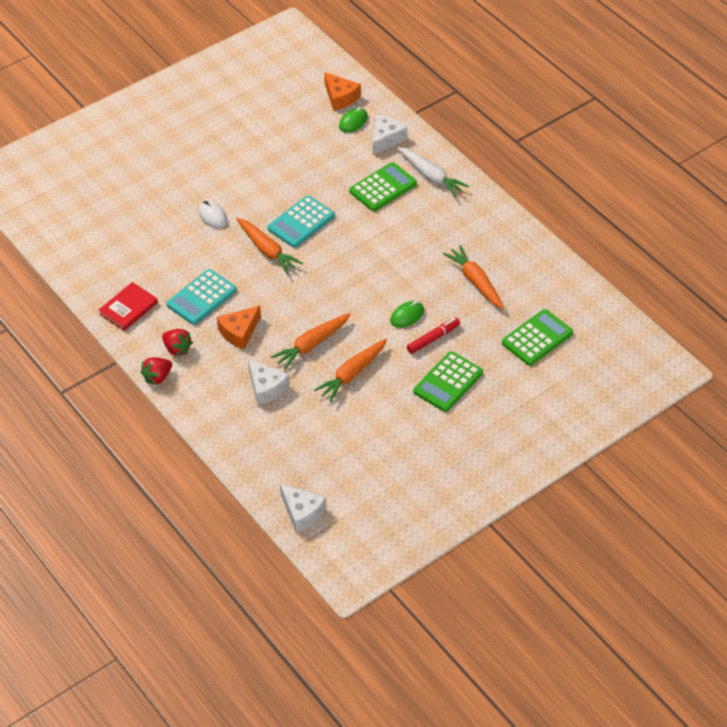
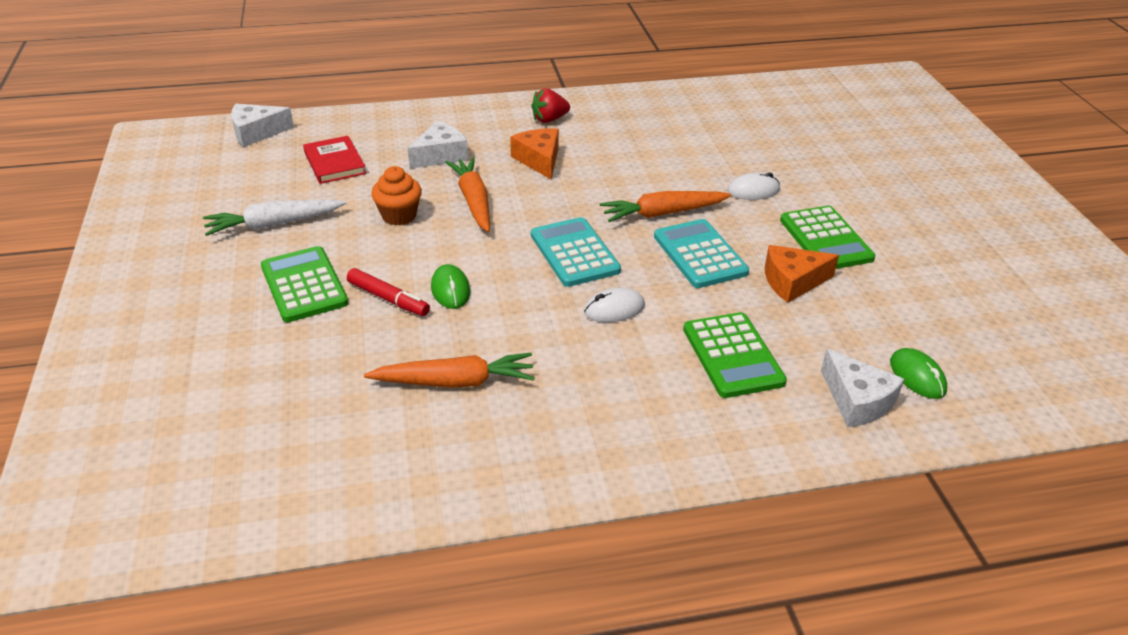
camera: 115 degrees right, 10 degrees down
red book [99,282,158,331] -> red book moved to [303,136,366,184]
red strawberry [141,357,172,385] -> none
turquoise calculator [167,269,237,325] -> turquoise calculator moved to [531,217,621,287]
white cheese [248,359,290,405] -> white cheese turned 150 degrees clockwise [408,121,468,169]
orange carrot [314,339,387,402] -> orange cupcake [371,166,422,225]
orange cheese [324,72,361,111] -> orange cheese moved to [765,245,839,303]
white carrot [397,147,469,197] -> white carrot moved to [203,200,346,236]
red marker [407,318,460,354] -> red marker turned 45 degrees counterclockwise [347,268,430,316]
green calculator [502,309,573,366] -> green calculator moved to [780,206,875,269]
none -> white mouse [584,287,645,322]

